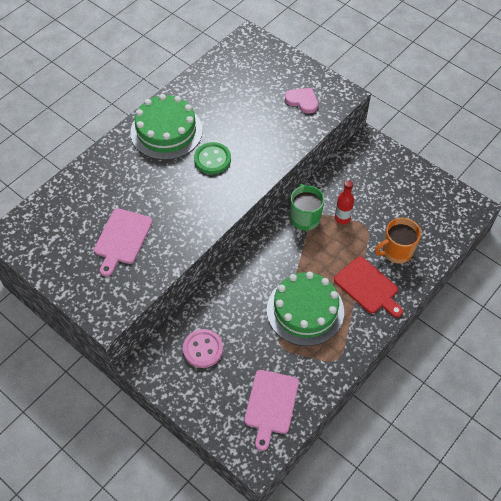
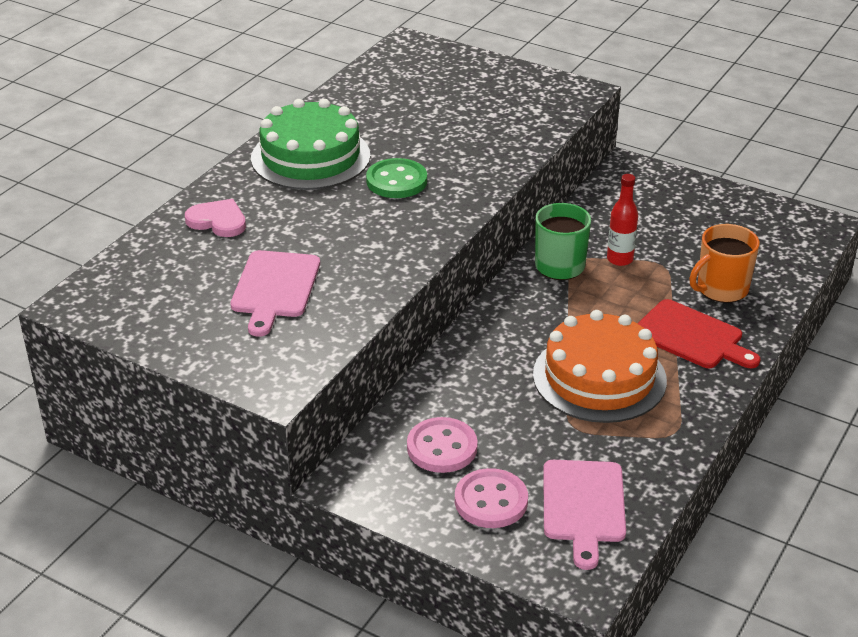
camera: 10 degrees left, 20 degrees down
green cake [267,272,344,346] -> orange cake [533,310,667,423]
pink heart [285,88,318,114] -> pink heart moved to [185,199,246,237]
none -> pink button [455,468,528,528]

